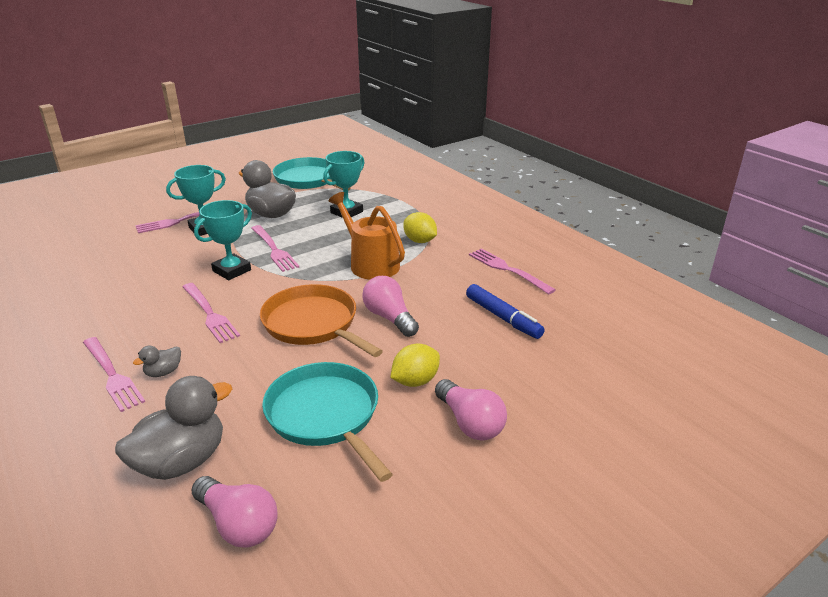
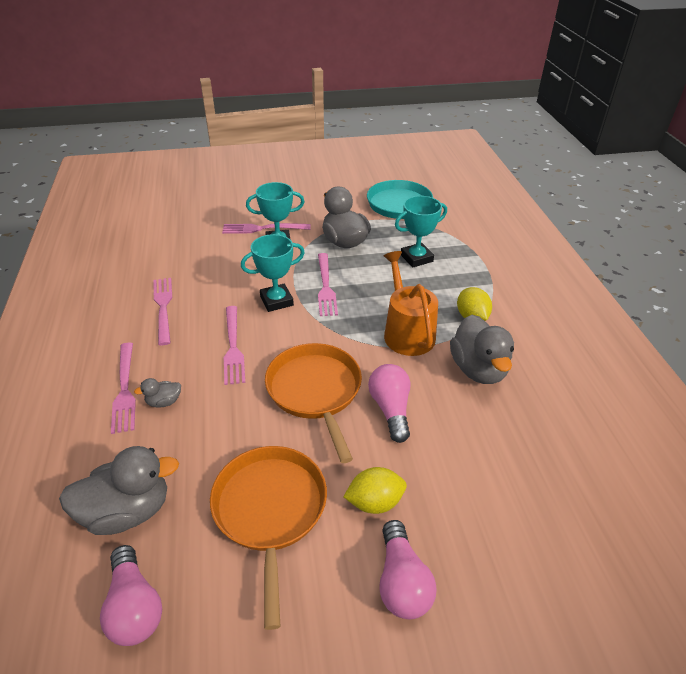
camera: 25 degrees right, 10 degrees up
turquoise pan [262,362,393,482] -> orange pan [210,446,327,630]
blue marker [466,284,545,339] -> none
pink fork [469,248,556,294] -> pink fork moved to [153,278,172,345]
none -> grey duck [450,315,514,384]

